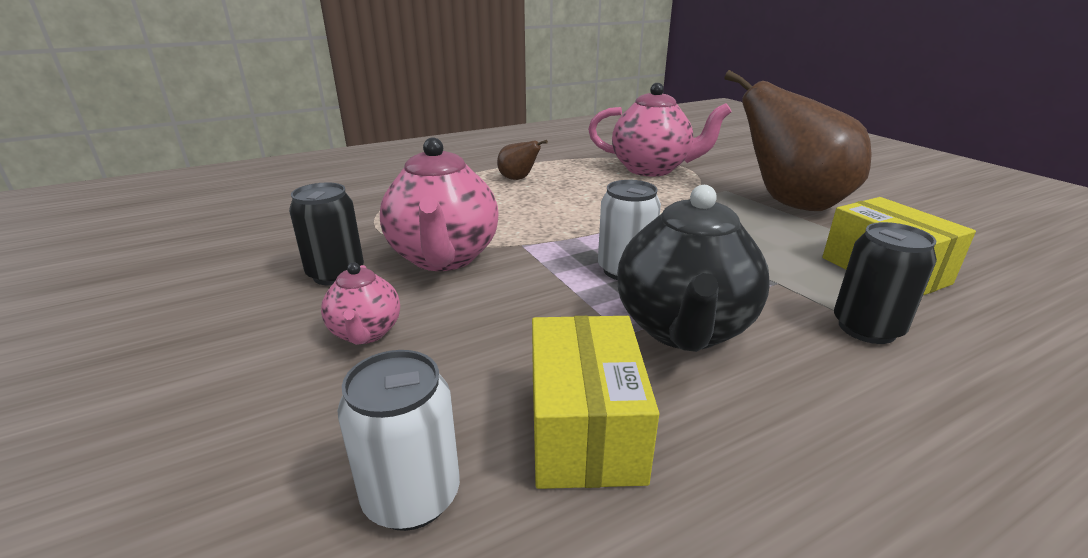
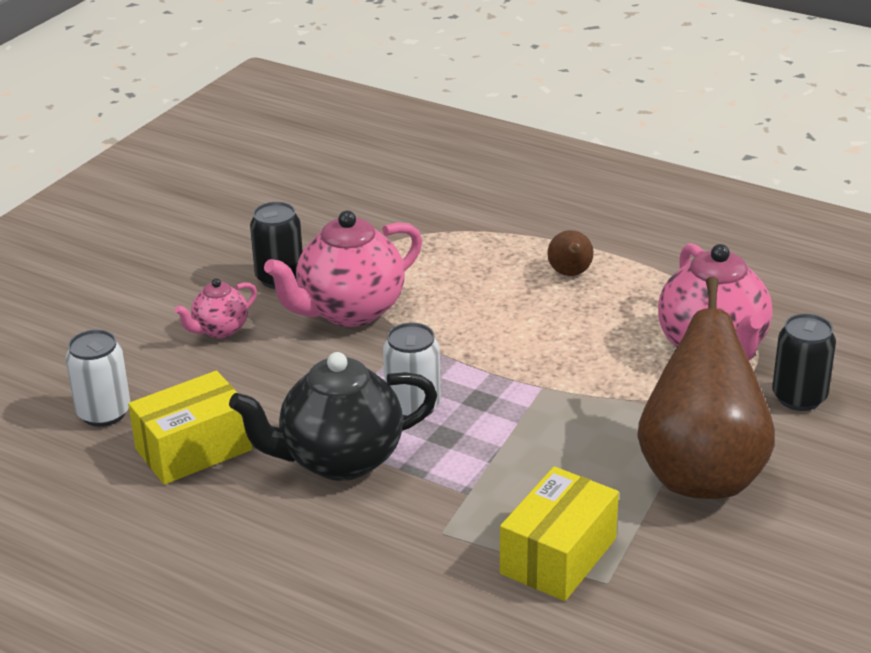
camera: 60 degrees right, 5 degrees up
black can [834,222,937,344] -> black can moved to [772,314,836,411]

